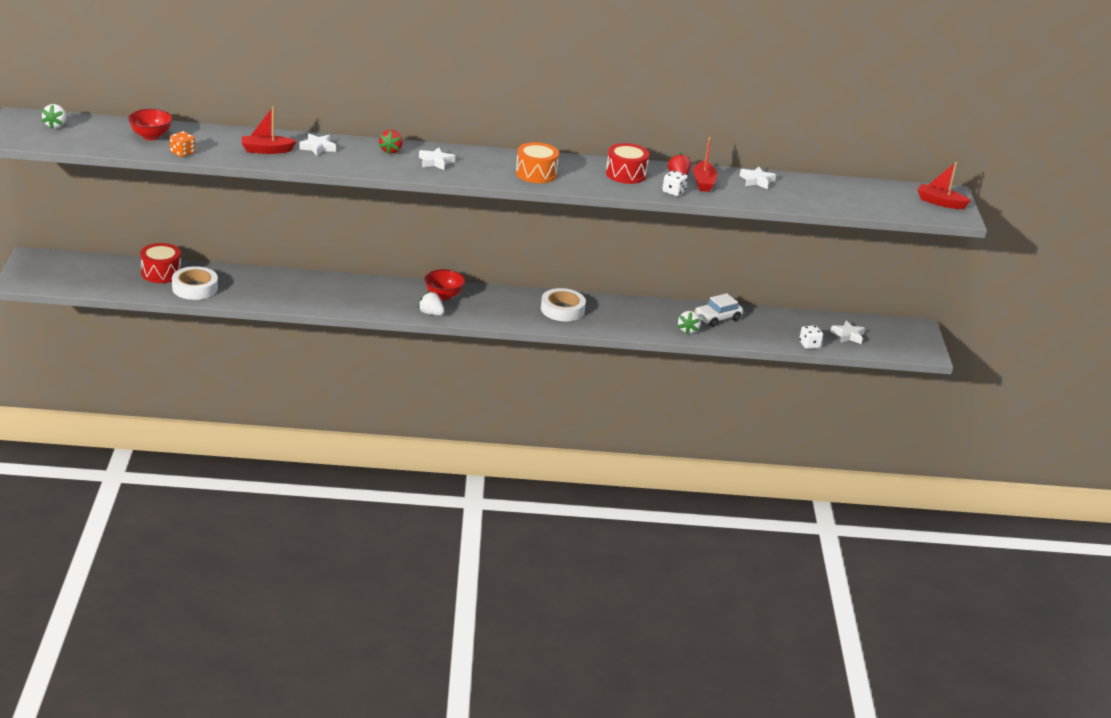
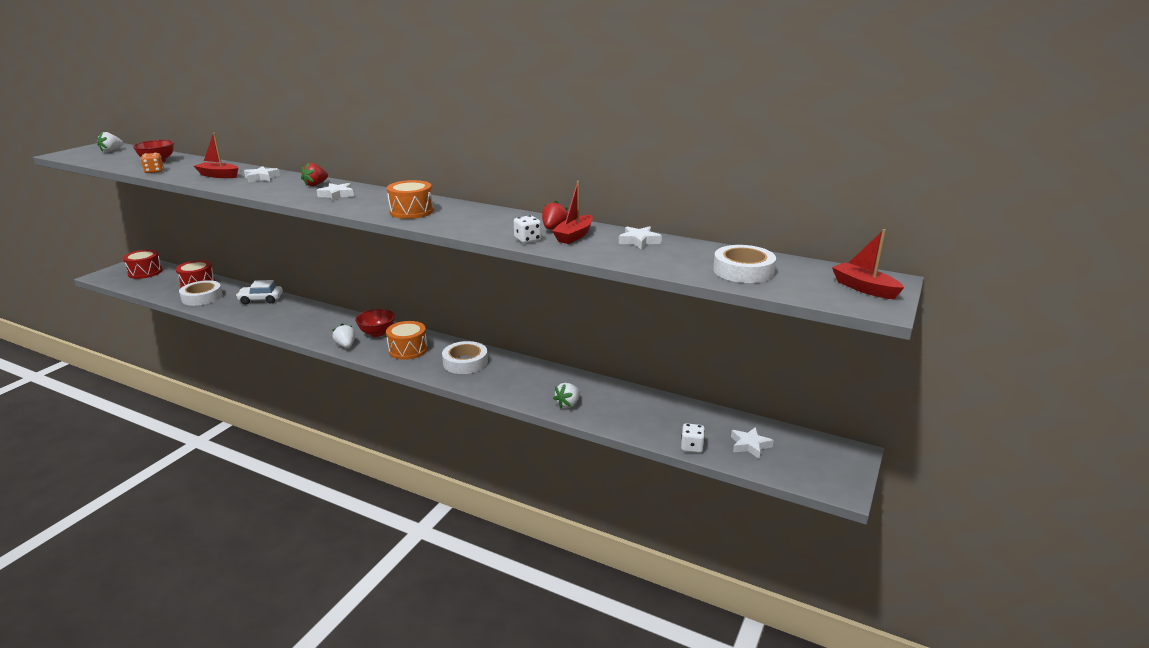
camera: 30 degrees right, 5 degrees down
red drum [606,143,649,184] -> red drum moved to [123,250,163,279]
white car [695,293,743,327] -> white car moved to [236,280,283,304]
none -> orange drum [386,321,428,360]
none -> white tape [713,245,776,283]

